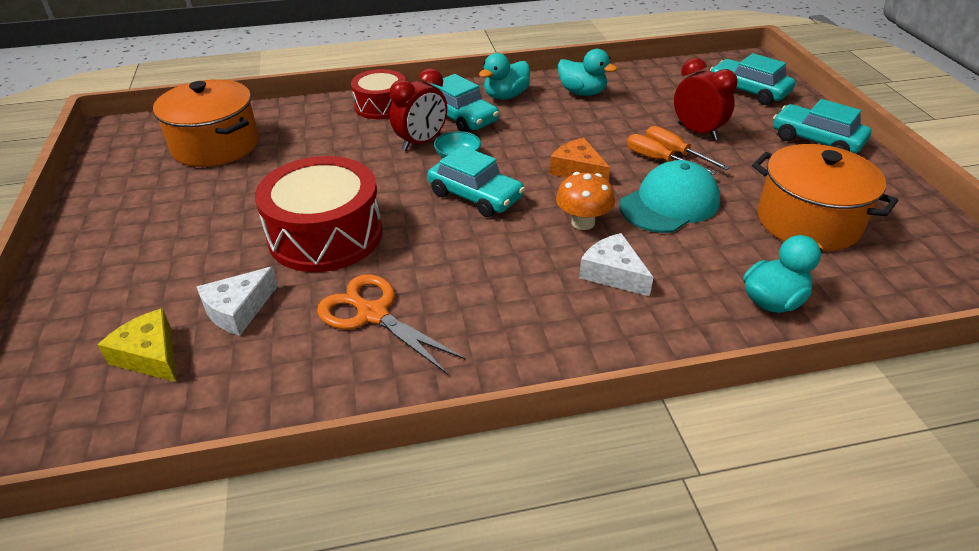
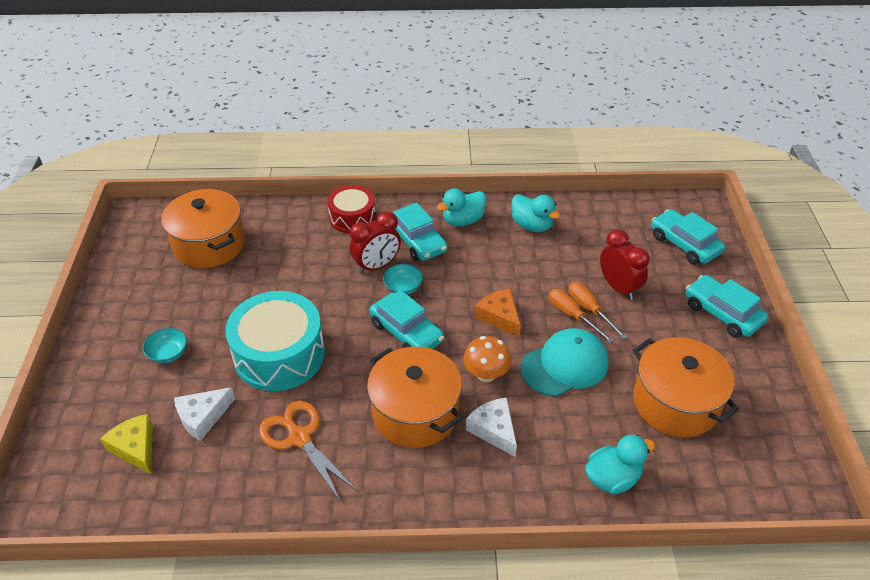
camera: 10 degrees right, 5 degrees up
red drum [255,156,383,272] -> turquoise drum [225,291,325,391]
none -> turquoise bowl [143,328,187,363]
none -> orange pot [367,347,462,448]

